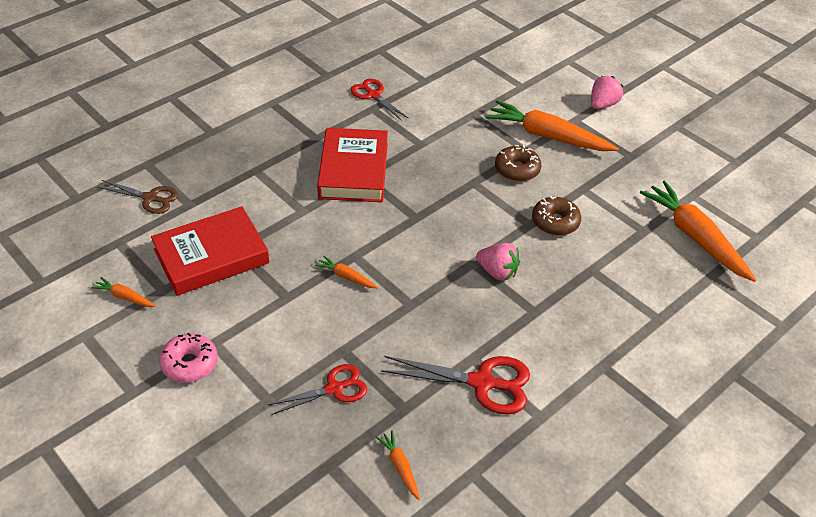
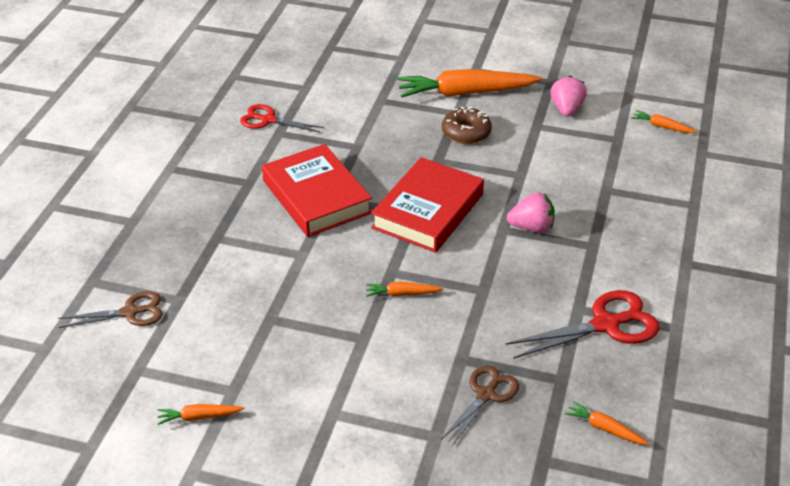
camera: 30 degrees left, 5 degrees down
red book [151,206,269,296] -> red book moved to [371,157,484,253]
pink donut [159,333,218,383] -> none
red scissors [268,364,367,415] -> brown scissors [441,365,519,446]
brown donut [532,196,581,236] -> none
pink strawberry [591,76,623,109] -> pink strawberry moved to [550,75,587,117]
orange carrot [640,181,756,282] -> orange carrot [631,110,697,133], size x0.44

